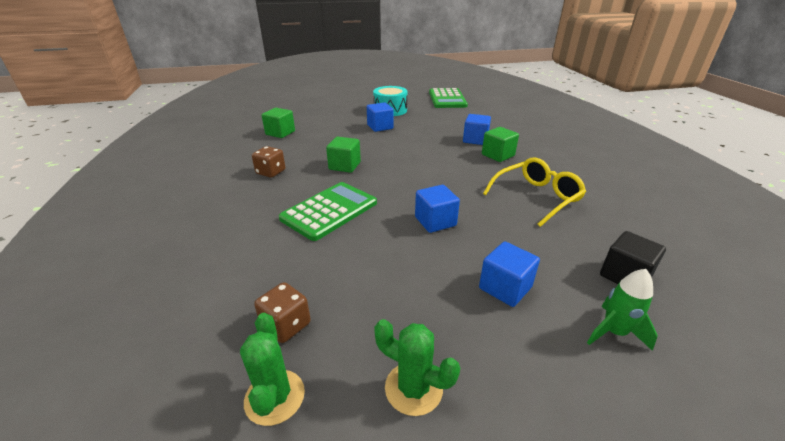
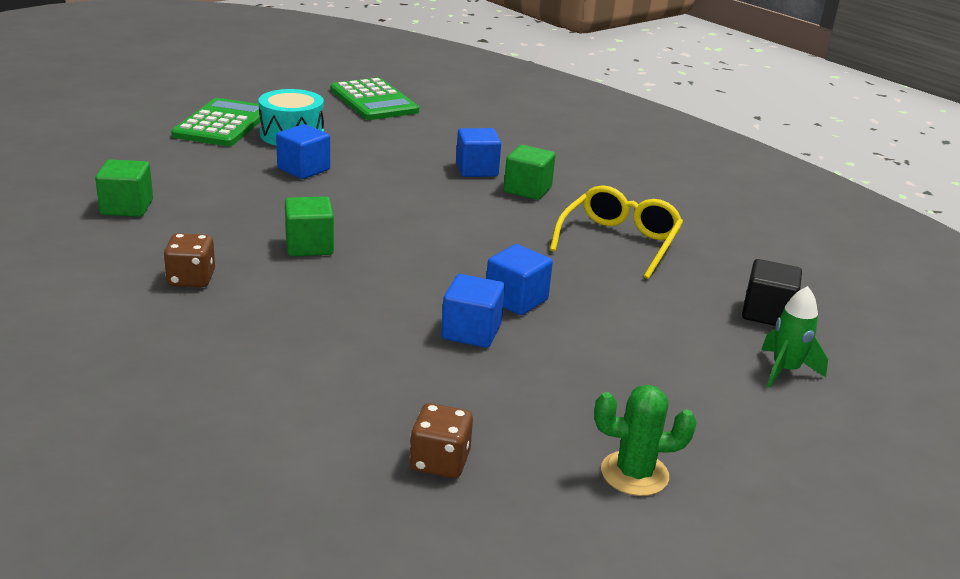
camera: 30 degrees left, 5 degrees down
green cactus [240,313,305,426] -> none
green calculator [279,182,377,241] -> green calculator moved to [171,98,261,146]
blue cube [479,242,540,307] -> blue cube moved to [441,274,505,348]

